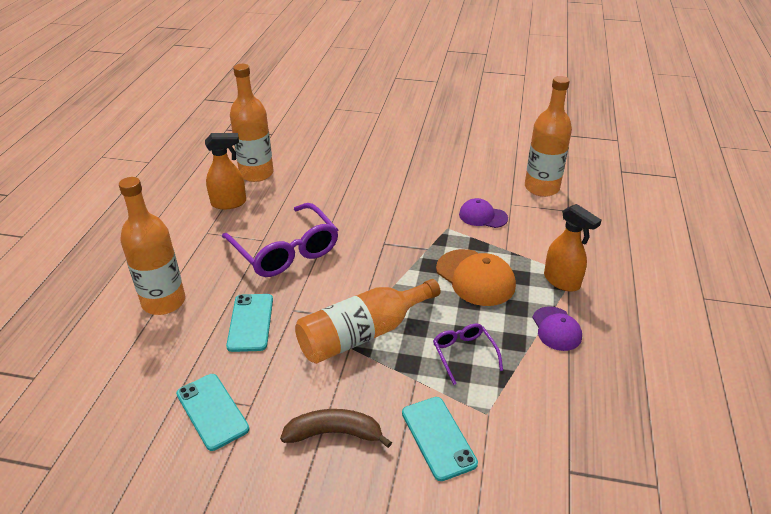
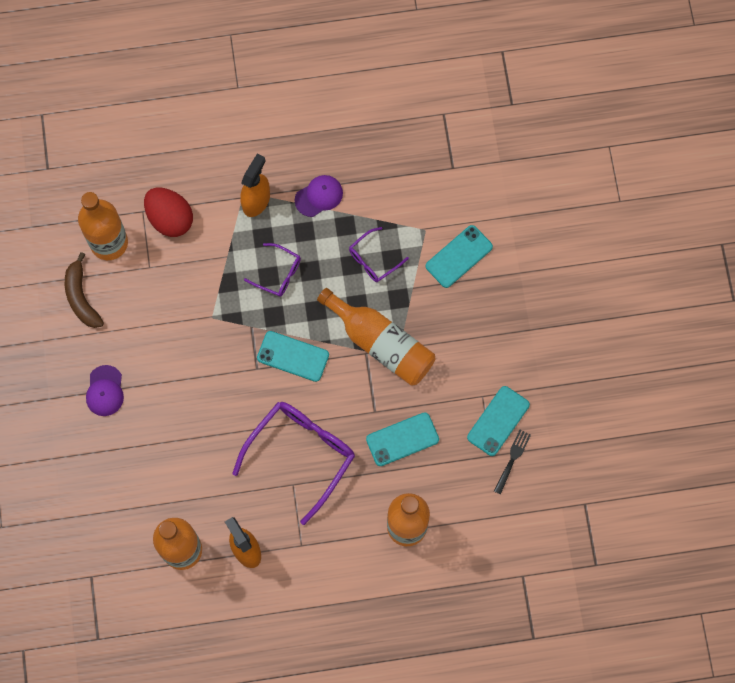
camera: 110 degrees left, 35 degrees up
brown banana [280,409,392,448] -> brown banana moved to [65,252,104,328]
orange cap [436,249,516,306] -> purple glasses [244,243,301,297]
purple cap [459,198,508,228] -> purple cap moved to [86,365,124,416]
none -> red egg [144,187,193,237]
none -> turquoise phone [257,331,329,382]
none -> black fork [494,430,531,494]

